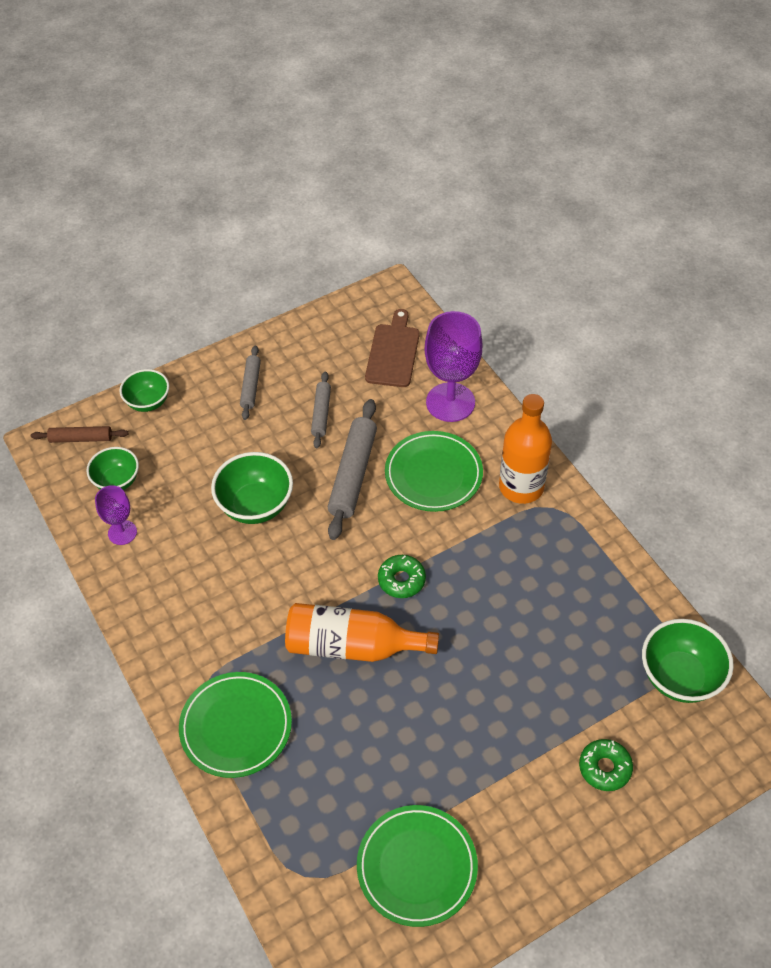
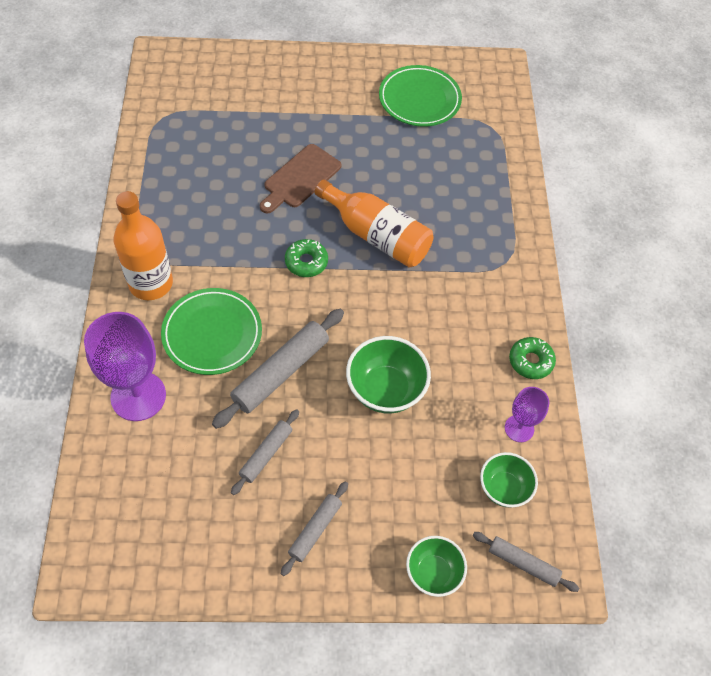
camera: 155 degrees left, 5 degrees up
brown rolling pin [31,426,128,443] -> grey rolling pin [473,532,579,592]
green plate [179,672,292,778] -> none
brown cutting board [365,309,420,387] -> brown cutting board moved to [260,144,341,213]
green donut [579,739,633,791] -> green donut moved to [509,337,556,379]
green bowl [642,619,734,703] -> none

